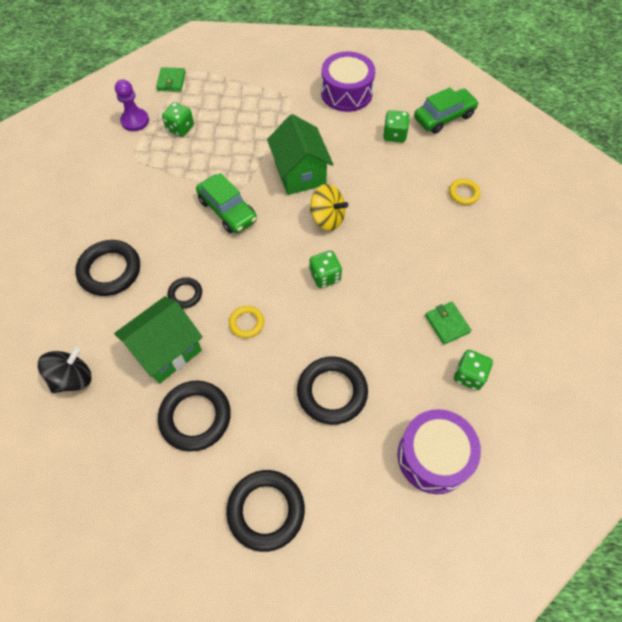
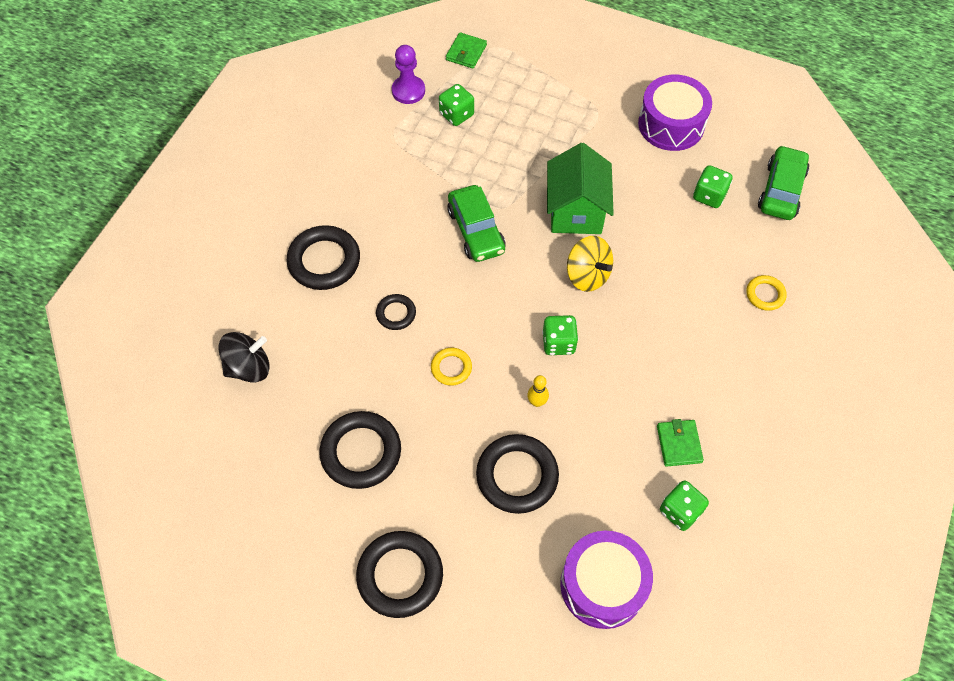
camera: 20 degrees right, 0 degrees up
green house [114,296,203,384] -> none
green car [414,87,479,134] -> green car turned 60 degrees counterclockwise [758,145,809,220]
none -> yellow bowling pin [527,375,549,407]

